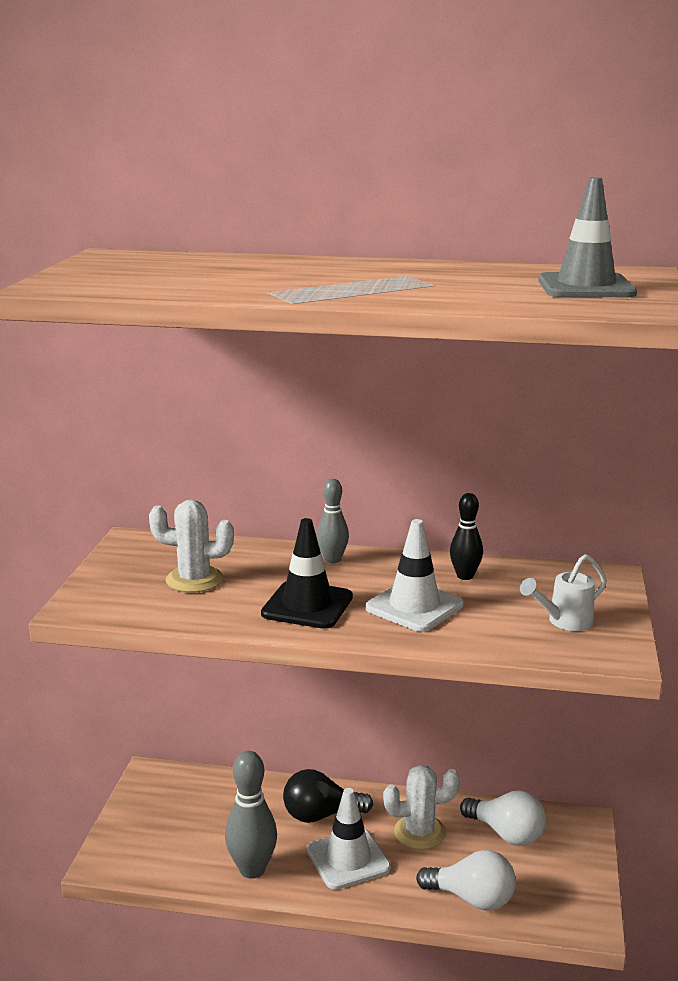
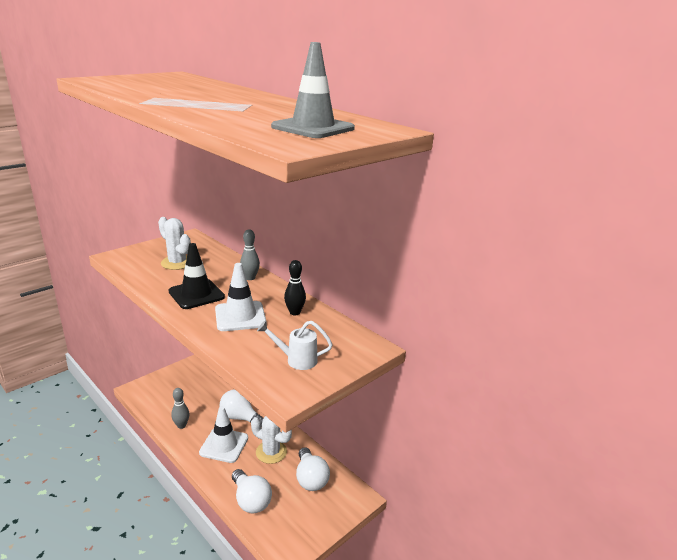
camera: 35 degrees right, 5 degrees up
grey bowling pin [225,751,277,879] -> grey bowling pin [171,388,190,429], size x0.61
black light bulb [283,769,373,823] -> white light bulb [220,390,263,428]

